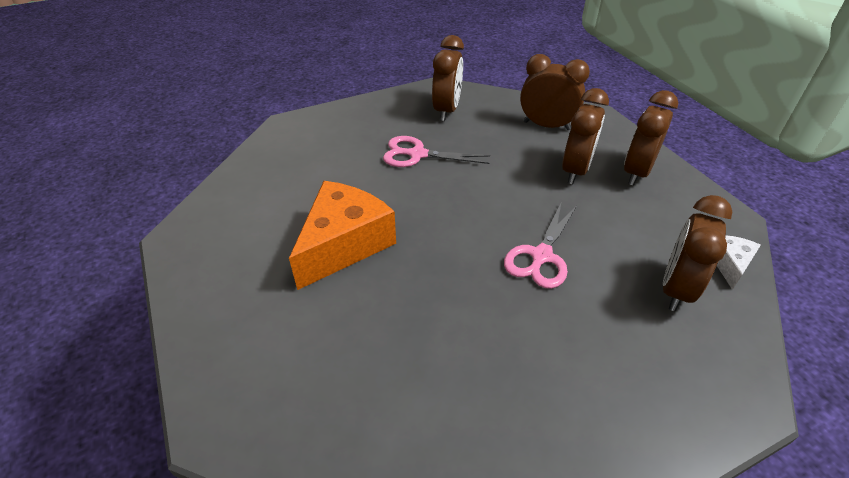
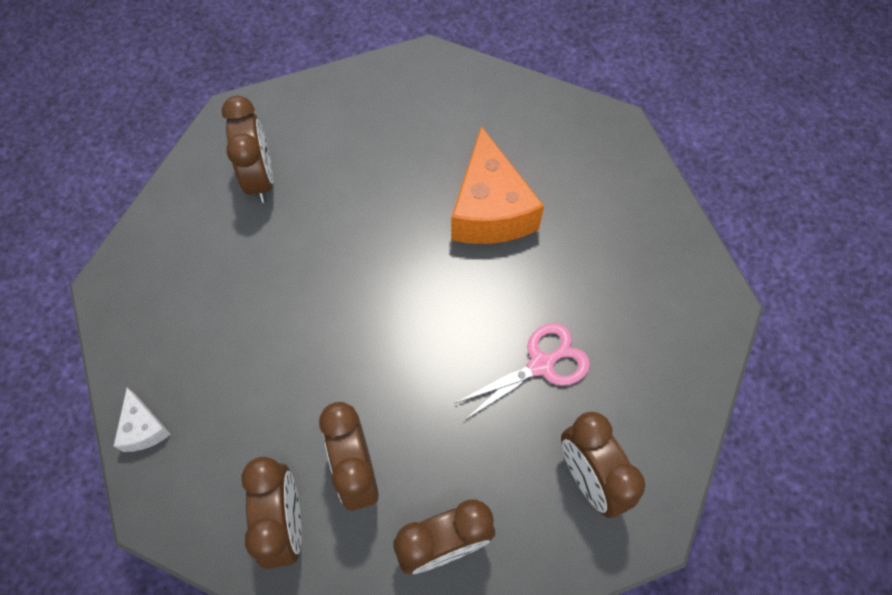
camera: 140 degrees right, 20 degrees up
pink scissors [504,201,577,289] -> none
brown clock [663,195,732,311] -> brown clock moved to [222,96,273,203]

